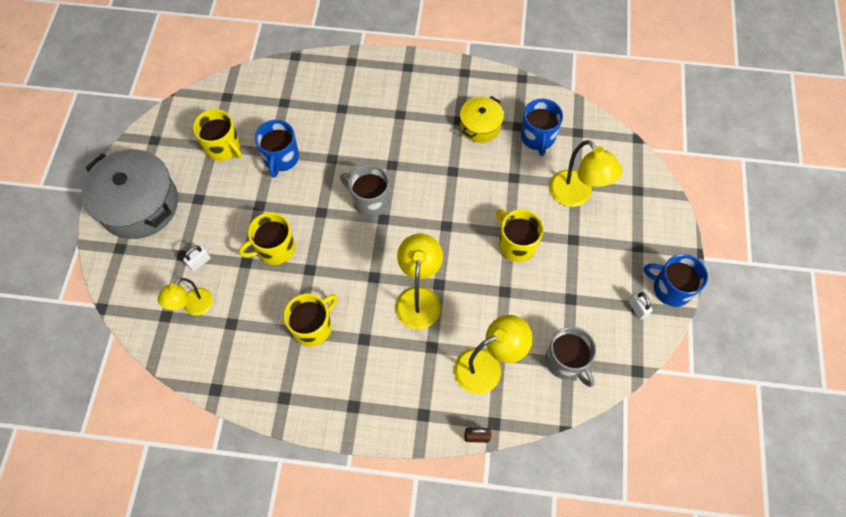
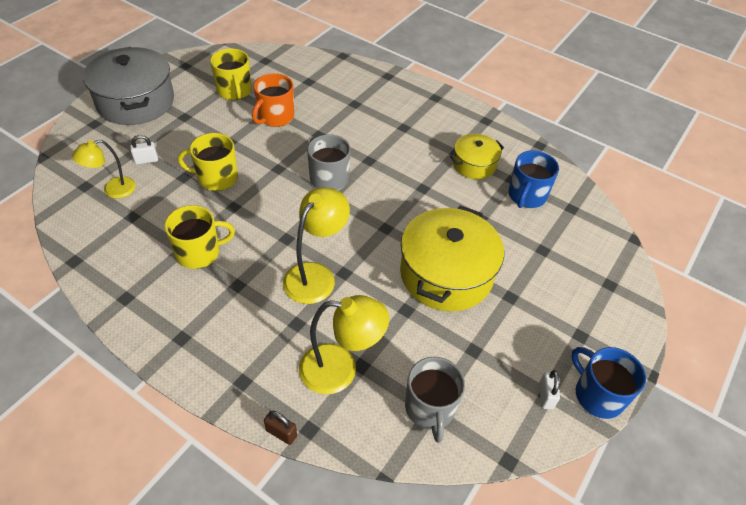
camera: 25 degrees right, 15 degrees down
blue mug [255,120,299,178] -> orange mug [252,73,294,127]
yellow mug [496,209,544,262] -> yellow pot [400,206,504,311]
yellow lamp [549,140,622,207] -> none

